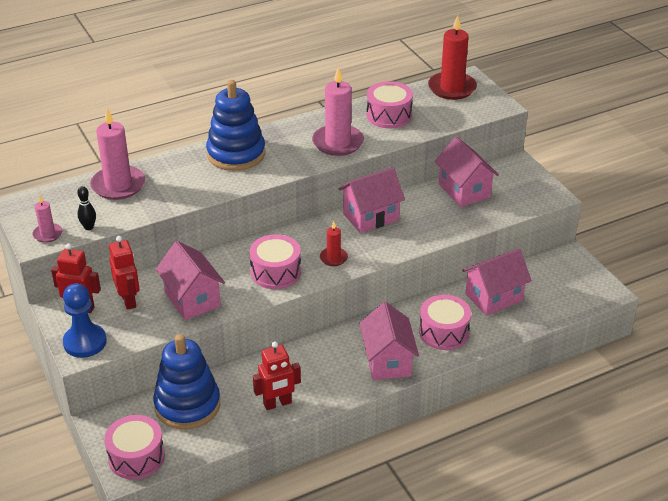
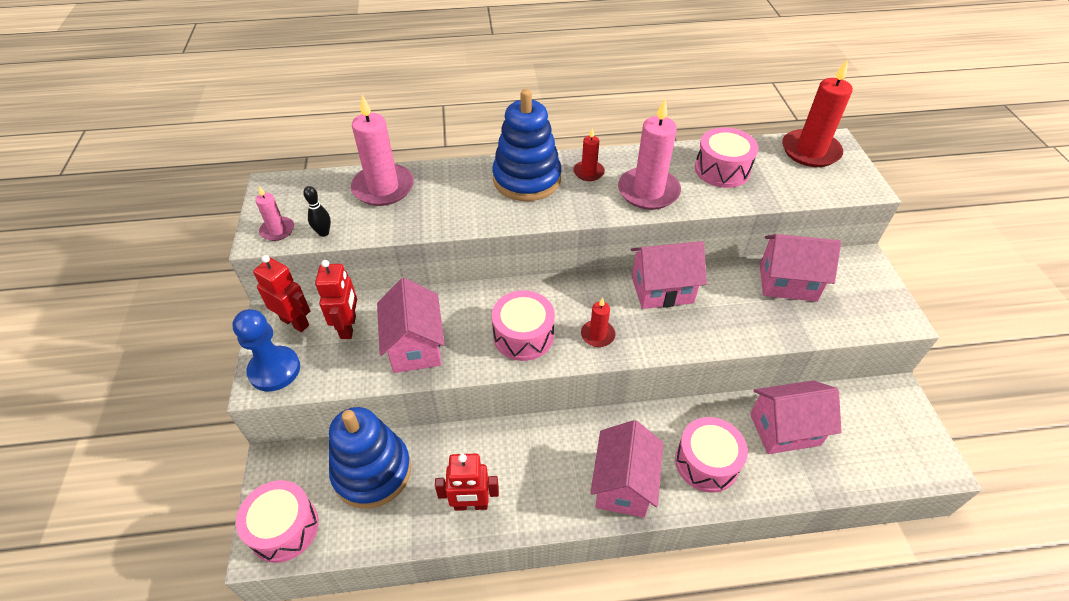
camera: 20 degrees right, 10 degrees up
pink house [435,136,499,207] -> pink house turned 75 degrees counterclockwise [760,234,841,302]
none -> red candle [573,128,605,181]

